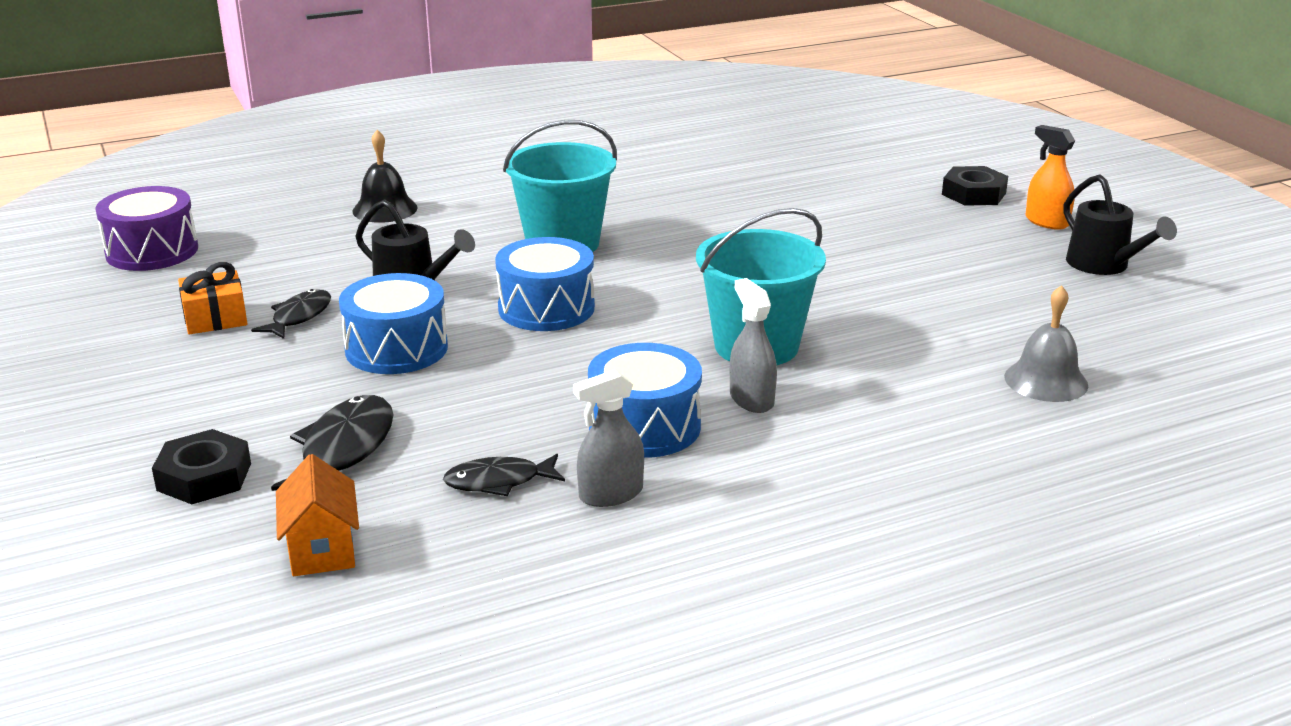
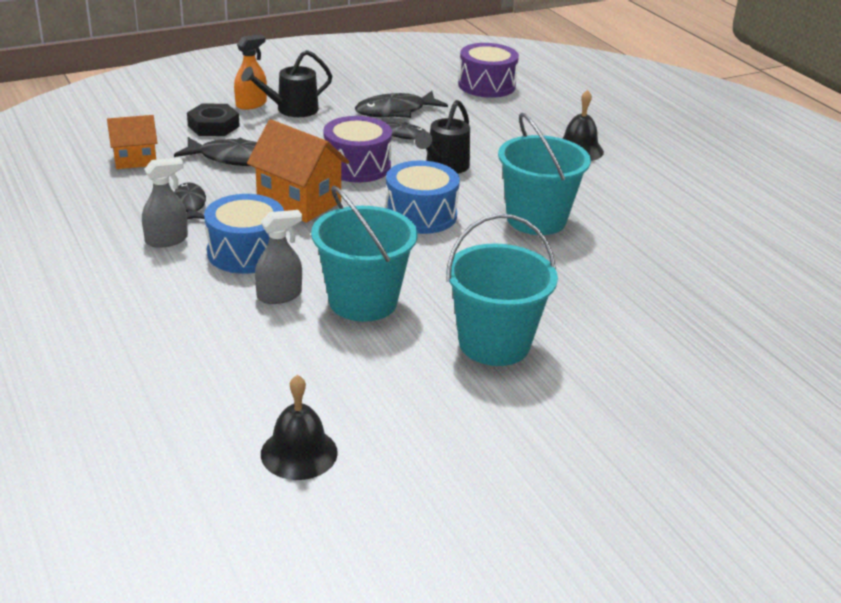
camera: 85 degrees right, 5 degrees up
orange gift [178,262,247,334] -> black fish [355,91,448,118]
blue drum [339,273,448,374] -> purple drum [323,116,392,183]
grey spray bottle [573,370,644,507] -> grey spray bottle turned 90 degrees clockwise [142,158,188,248]
black nut [942,166,1008,206] -> none
grey bell [1004,285,1088,402] -> black bell [261,375,338,480]
orange spray bottle [1025,125,1075,230] -> orange spray bottle moved to [234,34,267,110]
black watering can [1064,174,1177,275] -> black watering can moved to [241,50,332,117]
none -> orange house [247,119,349,223]
none -> turquoise bucket [446,214,558,366]

